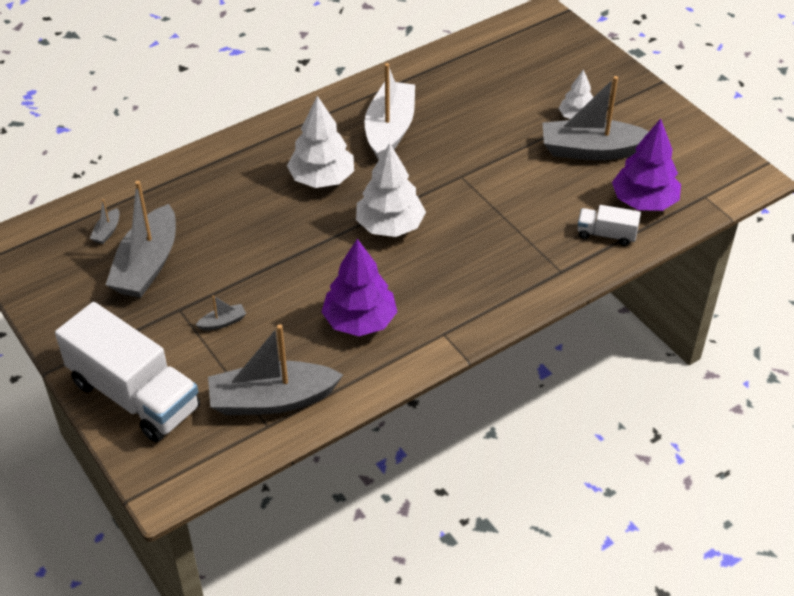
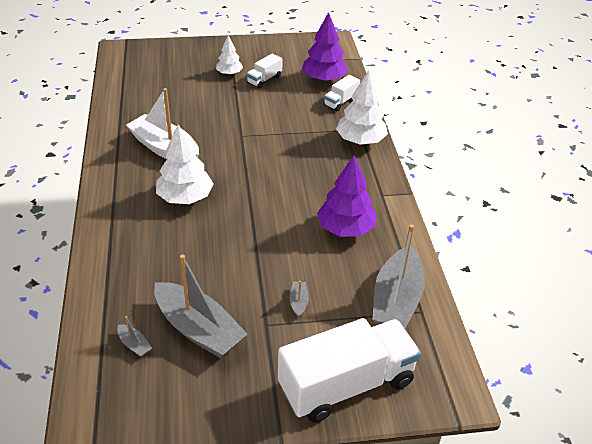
camera: 65 degrees left, 5 degrees down
white tree [356,143,426,237] -> white tree moved to [336,70,388,145]
grey boat [543,76,649,160] -> white truck [246,53,283,89]

